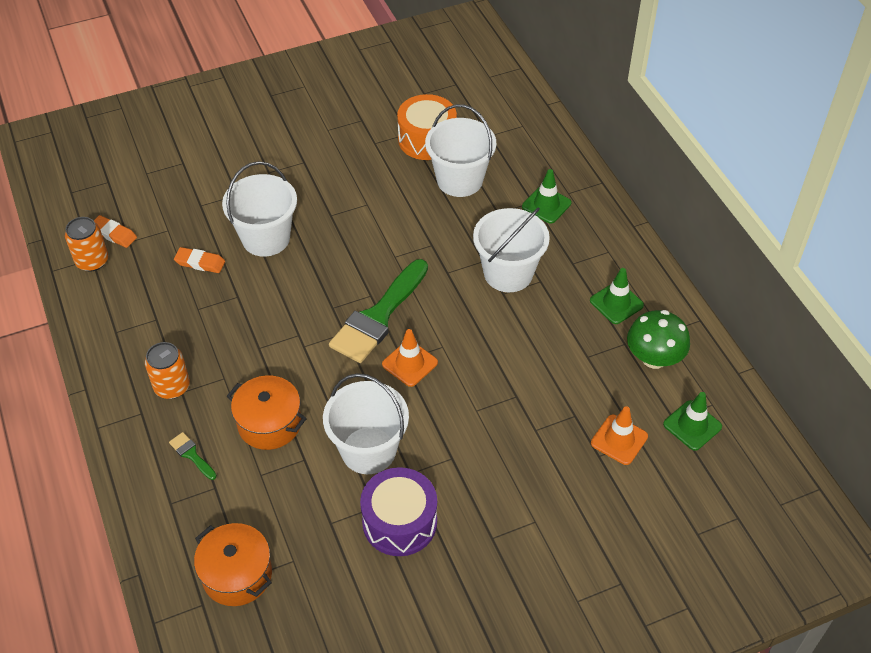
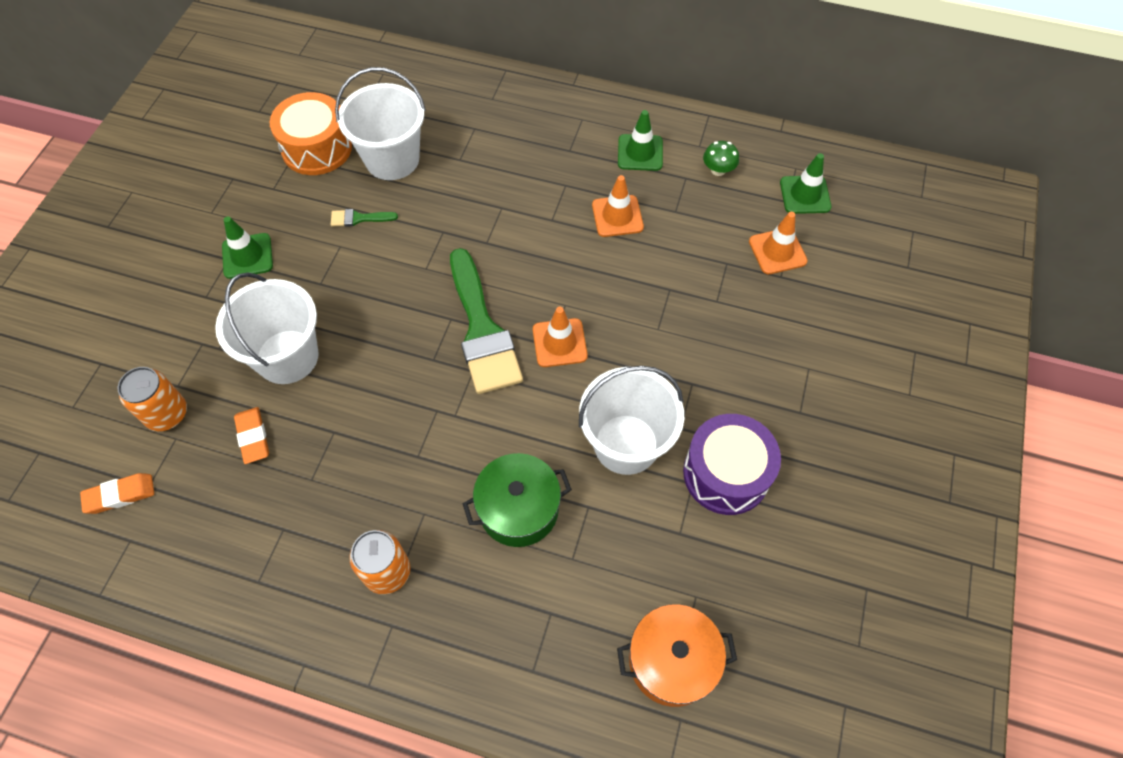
camera: 50 degrees left, 10 degrees up
orange can [65,217,108,272] -> orange can moved to [118,367,187,431]
green brush [169,432,217,480] -> green brush moved to [331,209,398,227]
orange eraser [174,247,225,273] -> orange eraser turned 75 degrees counterclockwise [234,407,269,464]
orange pot [227,375,307,450] -> green pot [462,453,572,547]
white bucket [473,207,550,292] -> none
green traffic cone [522,169,571,224] -> green traffic cone moved to [222,216,273,279]
green mushroom [627,310,690,369] -> green mushroom [703,141,739,176], size x0.55
none -> orange traffic cone [592,175,644,237]

